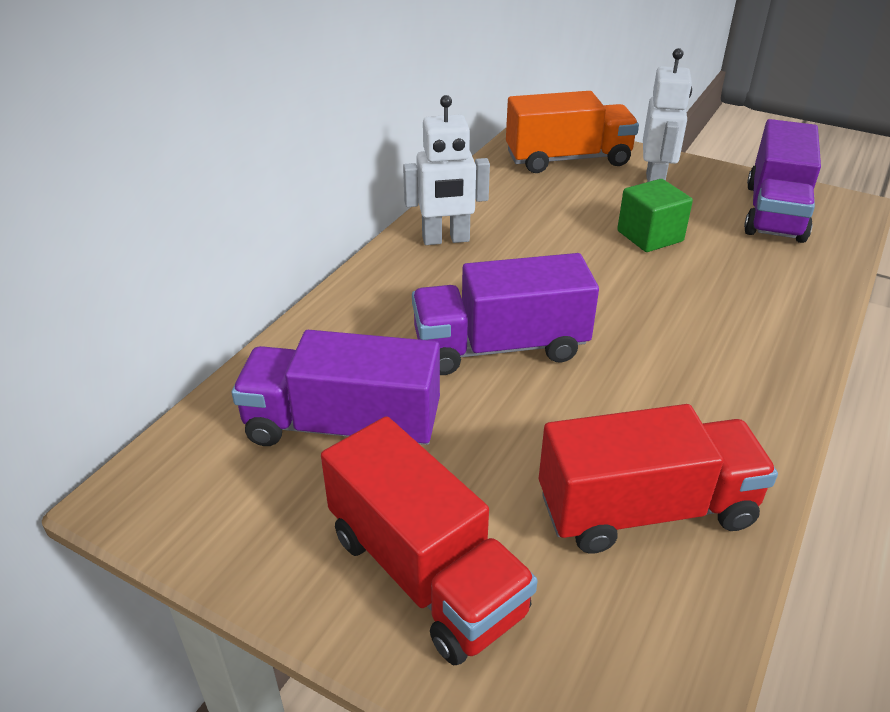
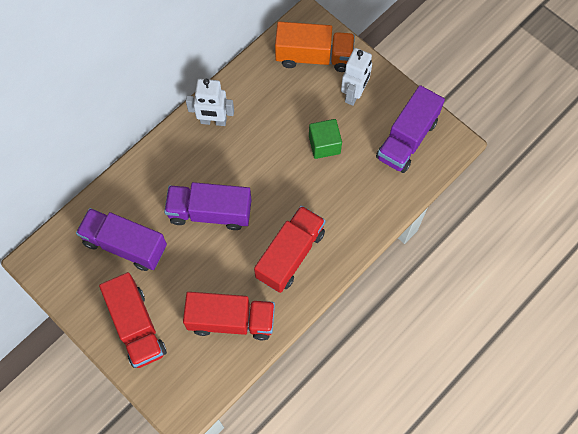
camera: 15 degrees right, 30 degrees up
none -> red truck [254,206,326,293]

